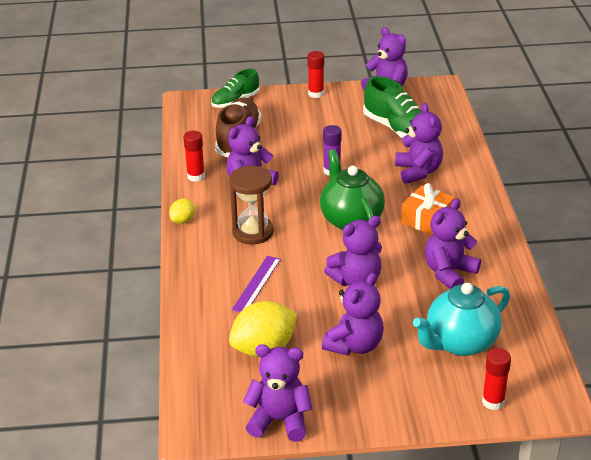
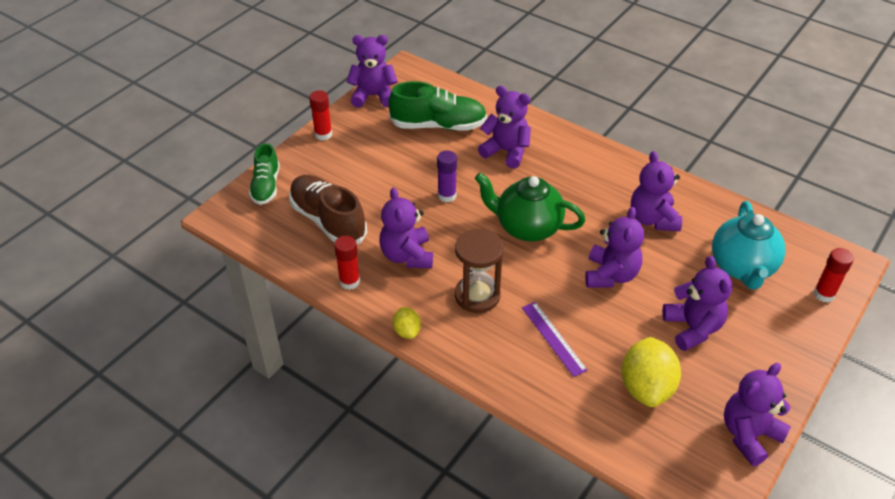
camera: 50 degrees left, 10 degrees up
orange gift [401,183,455,235] -> none

